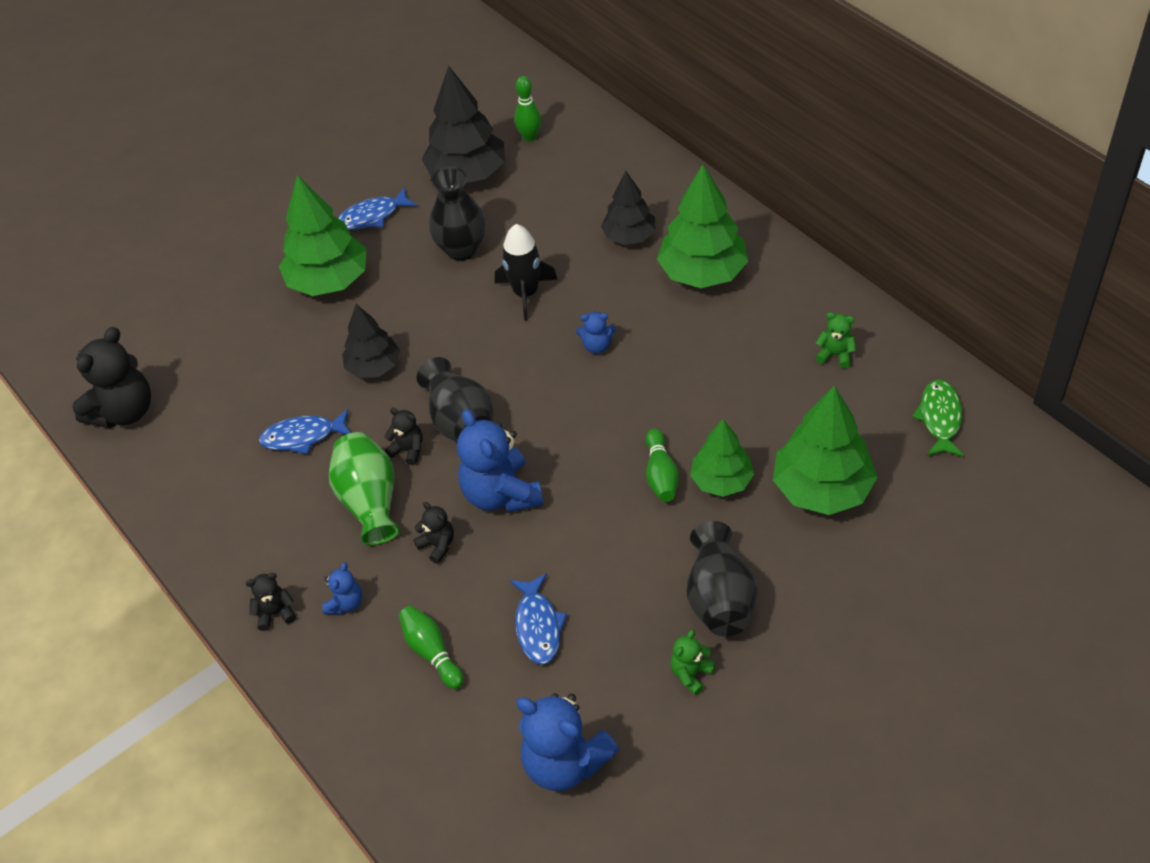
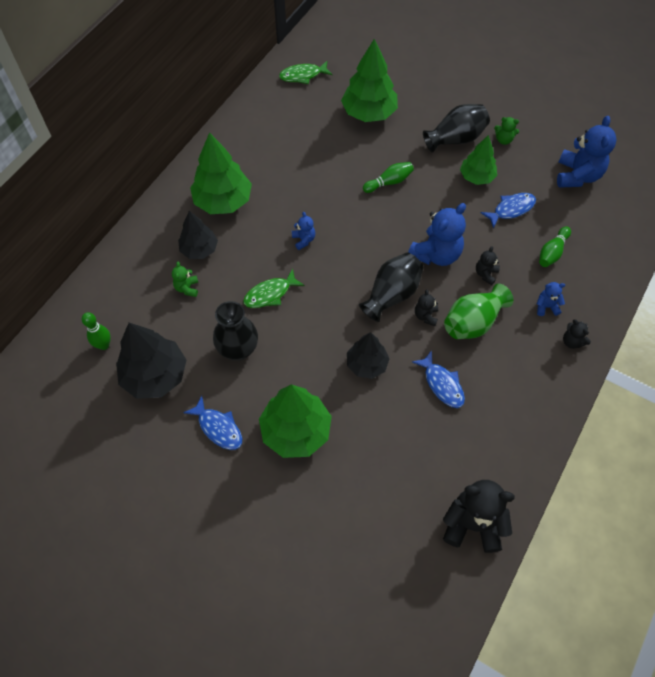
camera: 115 degrees left, 10 degrees up
black rocket [495,224,558,321] -> green fish [243,269,304,308]
green tree [690,419,754,497] -> green tree moved to [460,135,497,185]
green teddy bear [816,312,856,368] -> green teddy bear moved to [172,261,198,297]

